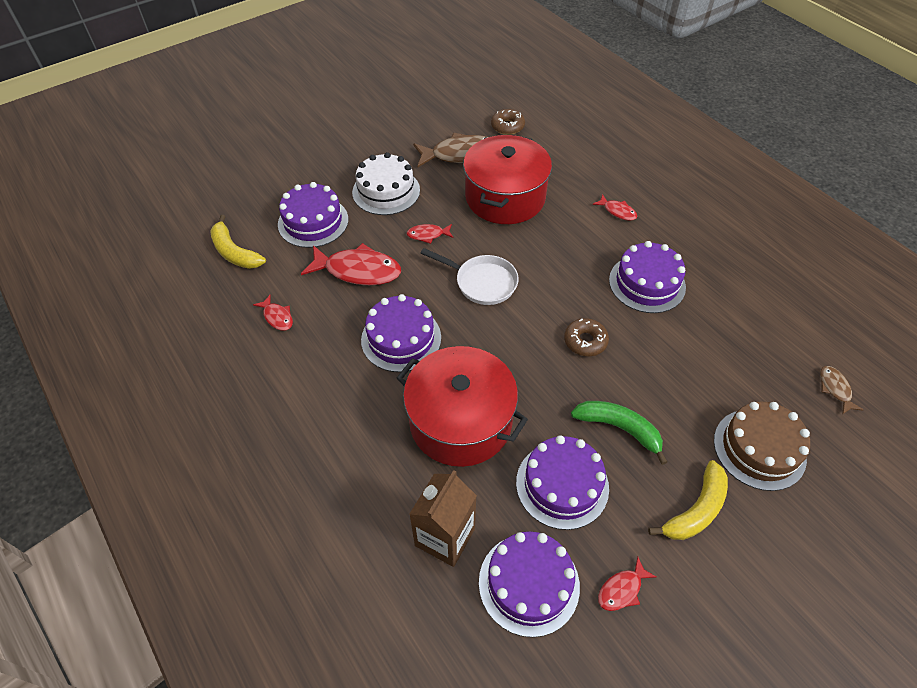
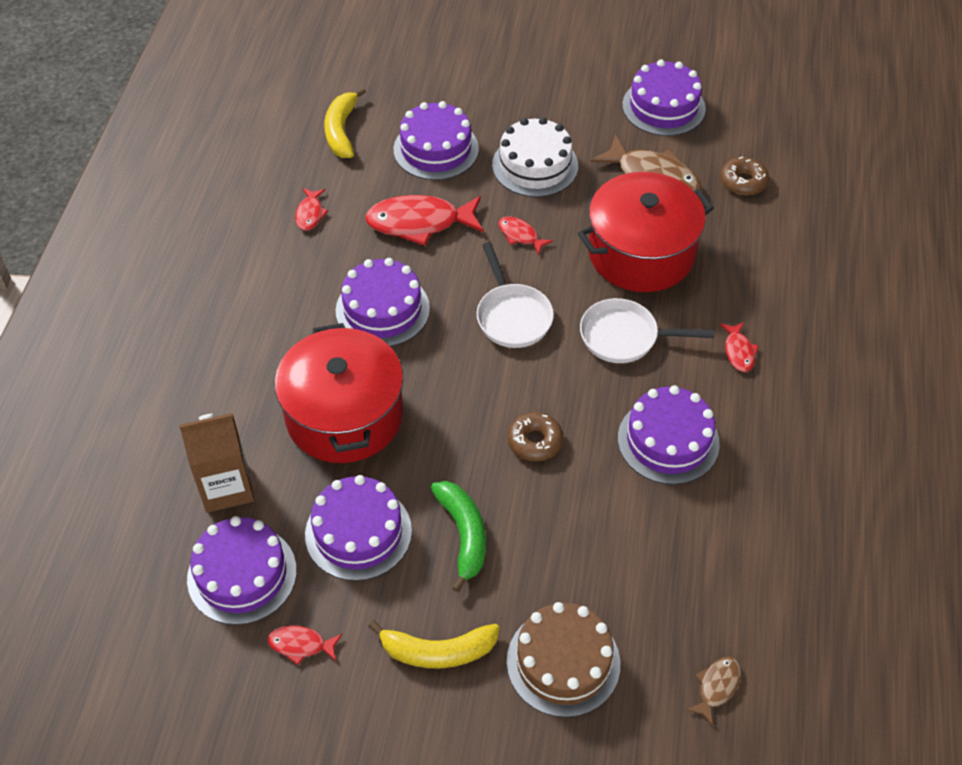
camera: 45 degrees right, 0 degrees up
red fish [301,243,401,285] -> red fish turned 120 degrees clockwise [365,195,484,246]
none -> white pan [580,298,714,363]
none -> purple cake [622,59,706,136]

